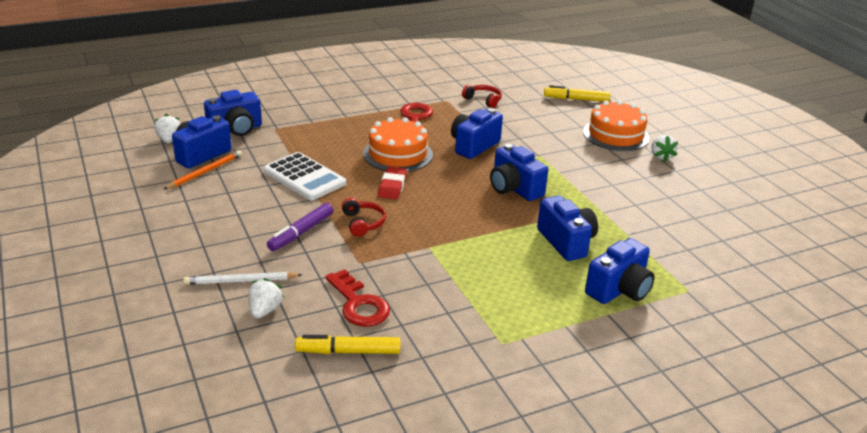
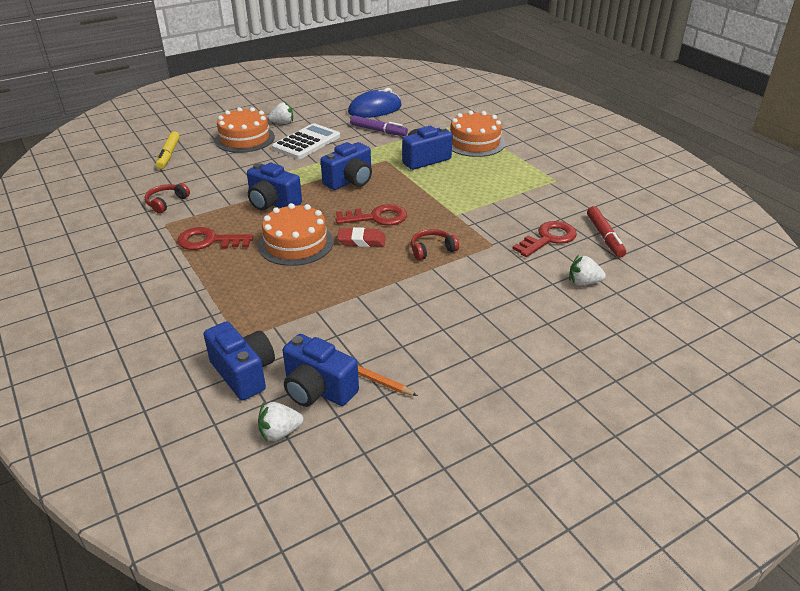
camera: 95 degrees left, 5 degrees up
white pencil [183,272,302,285] -> none
white calculator [264,152,346,200] -> white calculator moved to [272,123,340,159]
purple marker [267,203,334,251] -> purple marker moved to [350,116,408,136]
yellow marker [295,335,400,354] -> red marker [587,206,626,258]
blue camera [585,238,655,304] -> orange cake [450,110,505,157]
none -> red key [336,204,407,226]
none -> blue mouse [348,88,402,118]

